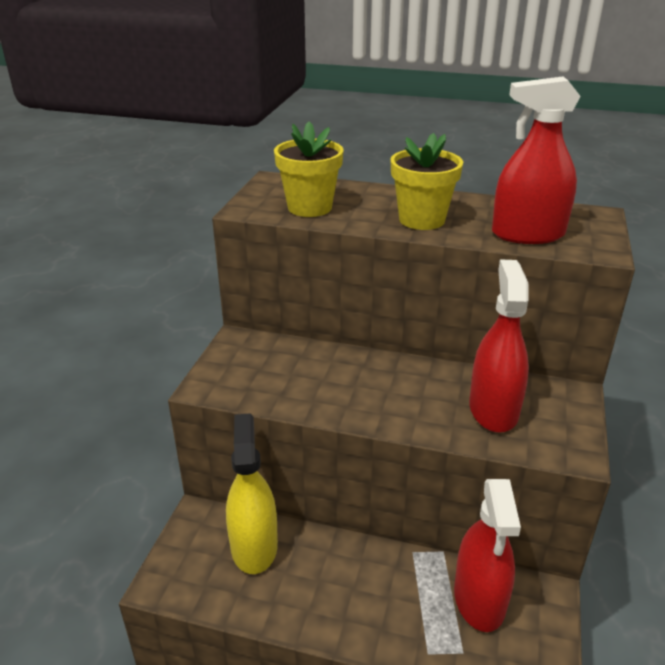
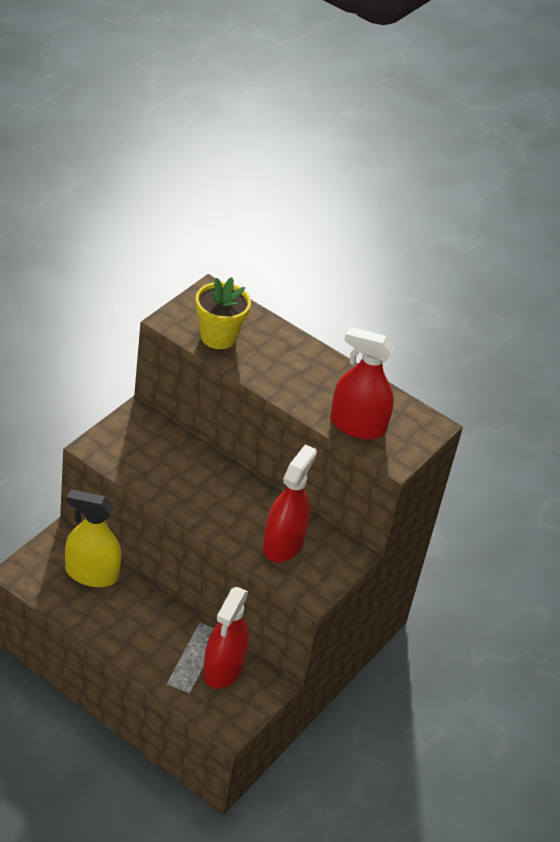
camera: 15 degrees right, 10 degrees up
yellow spray bottle [226,413,278,574] -> yellow spray bottle turned 90 degrees counterclockwise [65,489,121,587]
yellow flower pot [391,133,463,230] -> none

